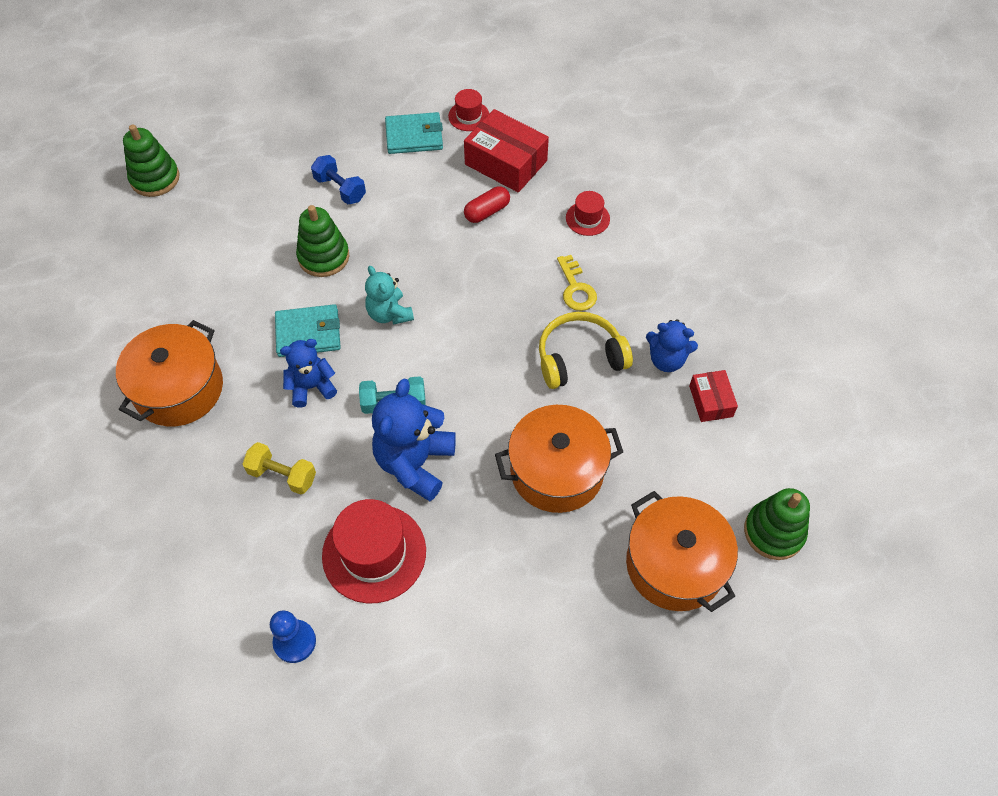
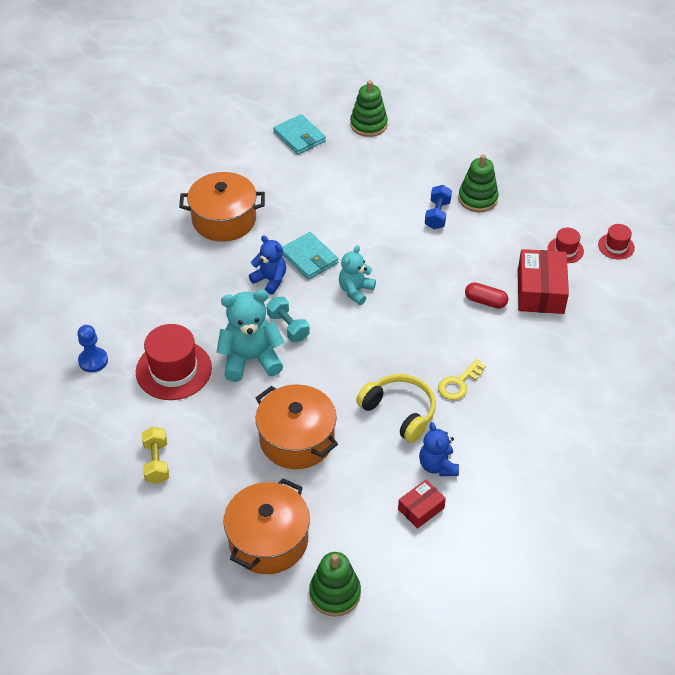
camera: 60 degrees right, 10 degrees down
yellow dumbbell [242,442,316,495] -> yellow dumbbell moved to [142,427,169,484]
green stacking toy [296,205,349,277] -> green stacking toy moved to [458,154,499,212]
blue teddy bear [372,379,456,501] -> turquoise teddy bear [217,290,284,382]
turquoise wallet [385,112,443,154] -> turquoise wallet moved to [273,114,326,155]
red hat [566,191,610,236] -> red hat moved to [598,224,635,260]

